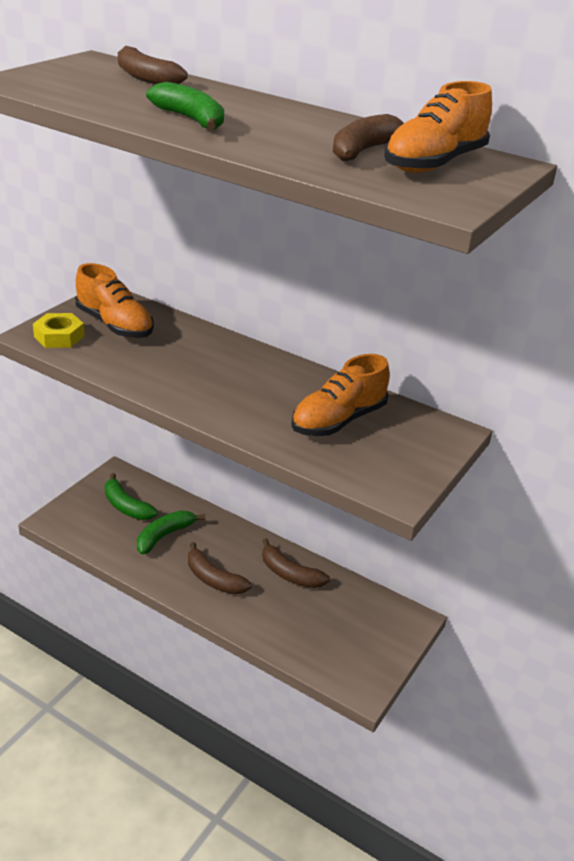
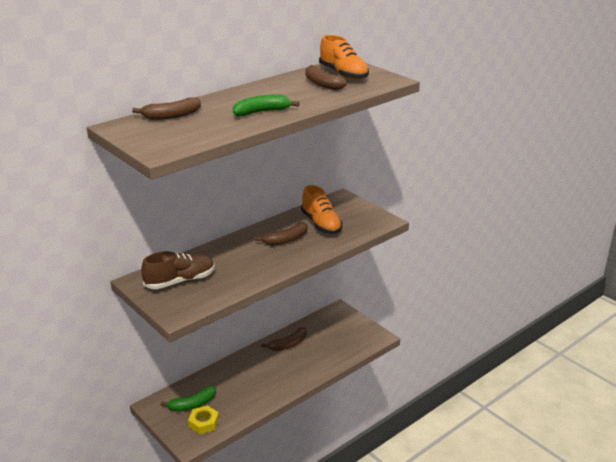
camera: 70 degrees left, 5 degrees down
yellow nut [33,313,85,348] -> yellow nut moved to [188,405,219,434]
orange shoe [75,263,154,338] -> brown shoe [141,251,215,289]
green banana [137,510,205,555] -> none
brown banana [188,542,252,595] -> brown banana moved to [255,222,308,246]

